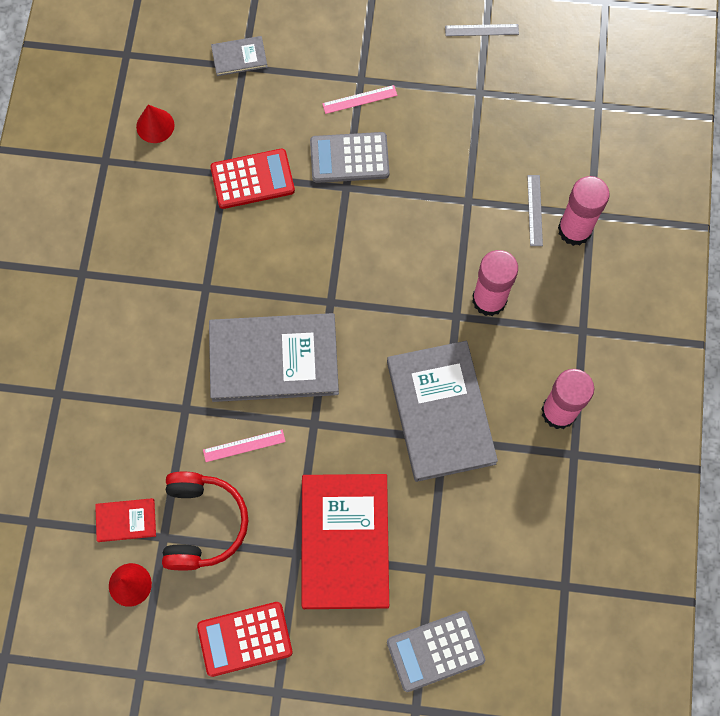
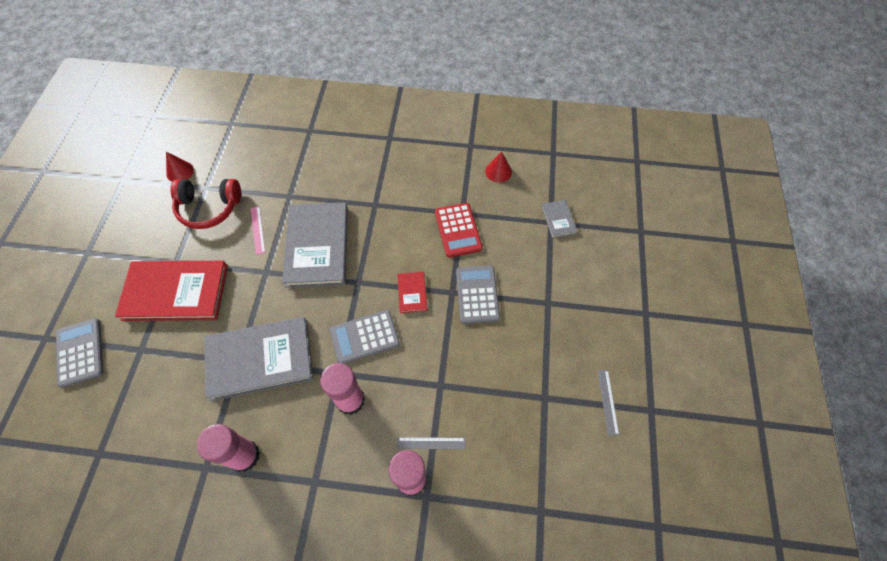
camera: 90 degrees right, 10 degrees down
red book [95,498,156,542] -> red book moved to [397,272,428,313]
red calculator [197,602,293,677] -> none
pink ruler [322,85,397,114] -> none
none -> grey calculator [330,310,400,364]

